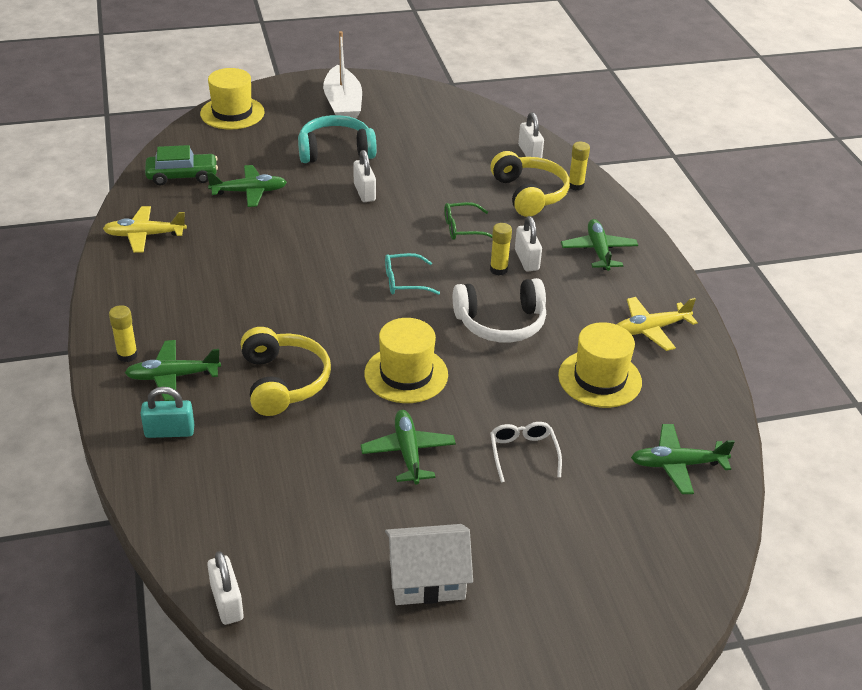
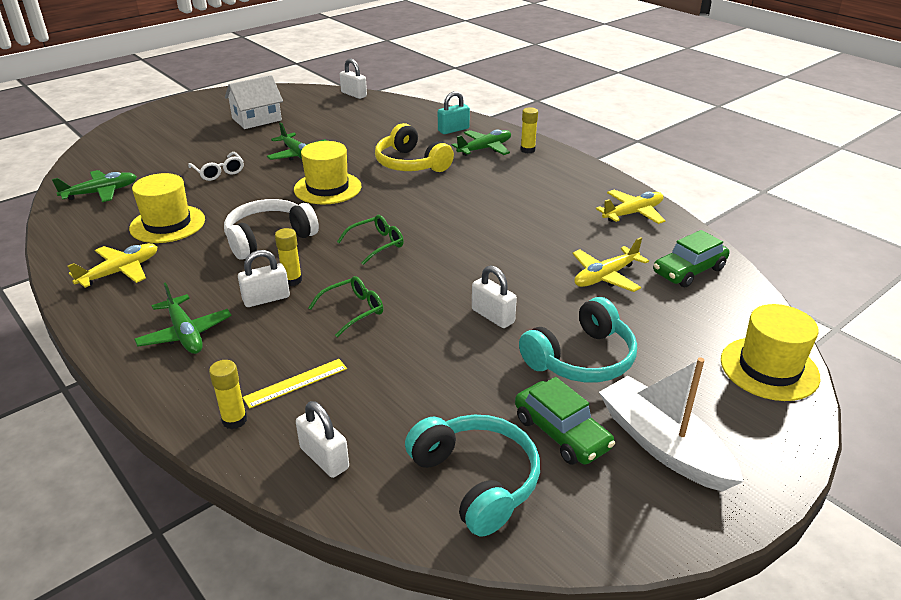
camera: 155 degrees right, 5 degrees down
green plane [207,165,287,207] -> yellow plane [572,237,649,292]
turquoise glasses [385,253,440,295] -> green glasses [337,215,404,265]
yellow headphones [491,151,570,217] -> yellow ruler [243,359,347,409]
white padlock [515,216,542,271] -> white padlock turned 75 degrees counterclockwise [238,250,290,307]
none -> turquoise headphones [405,415,540,536]
none -> green car [515,377,615,465]

